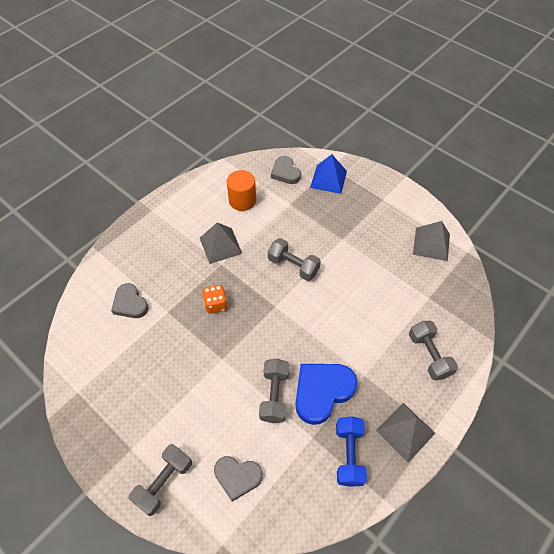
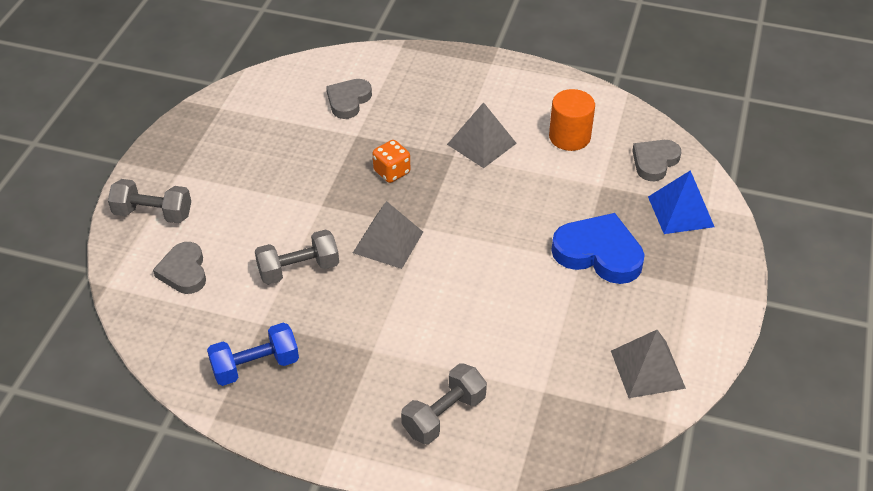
camera: 65 degrees right, 10 degrees down
grey dumbbell [268,238,321,281] -> none
blue heart [295,364,357,425] -> blue heart moved to [551,213,645,284]
grey pyramid [376,403,436,462] -> grey pyramid moved to [353,201,423,269]

